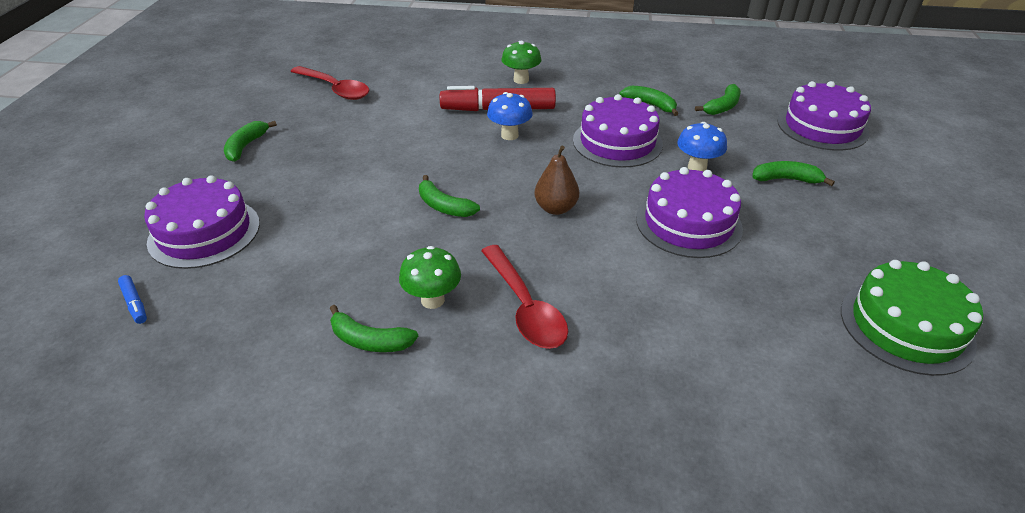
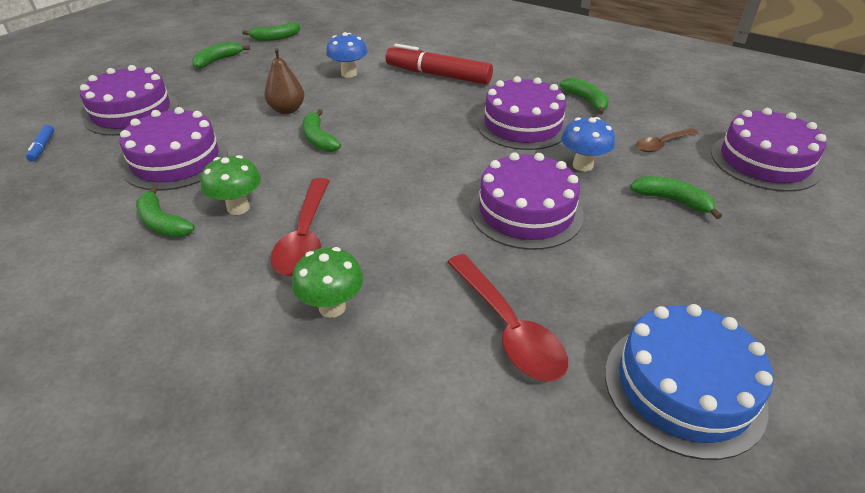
camera: 25 degrees right, 0 degrees up
red spoon [290,66,370,100] -> red spoon moved to [447,254,568,382]
blue mushroom [487,92,533,140] -> blue mushroom moved to [326,32,368,78]
green mushroom [502,41,542,84] -> green mushroom moved to [292,247,364,318]
brown pear [534,146,579,215] -> brown pear moved to [264,48,305,114]
green banana [695,84,741,115] -> green banana moved to [242,22,300,41]
green cake [841,260,983,376] -> blue cake [605,304,773,460]
none -> purple cake [120,107,228,191]
none -> brown spoon [636,128,698,152]

